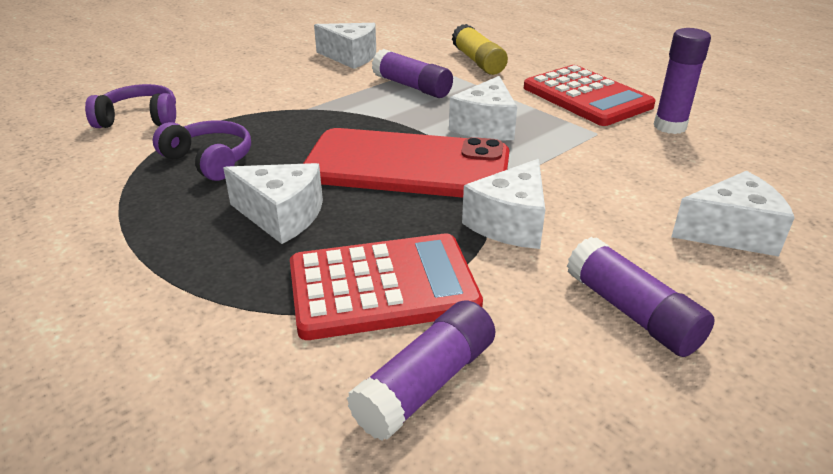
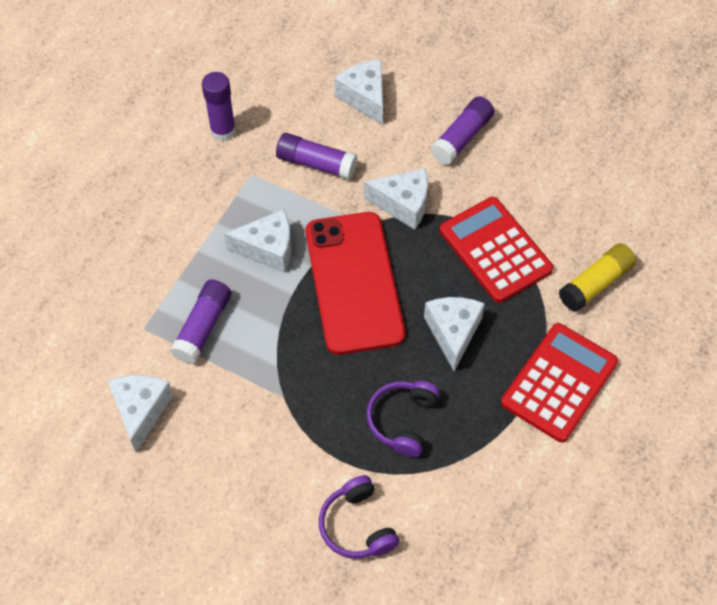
camera: 110 degrees left, 25 degrees up
purple glue stick [347,301,495,441] -> purple glue stick moved to [276,133,358,180]
yellow glue stick [452,24,508,75] -> yellow glue stick moved to [559,243,636,312]
red calculator [524,65,656,126] -> red calculator moved to [501,323,618,443]

